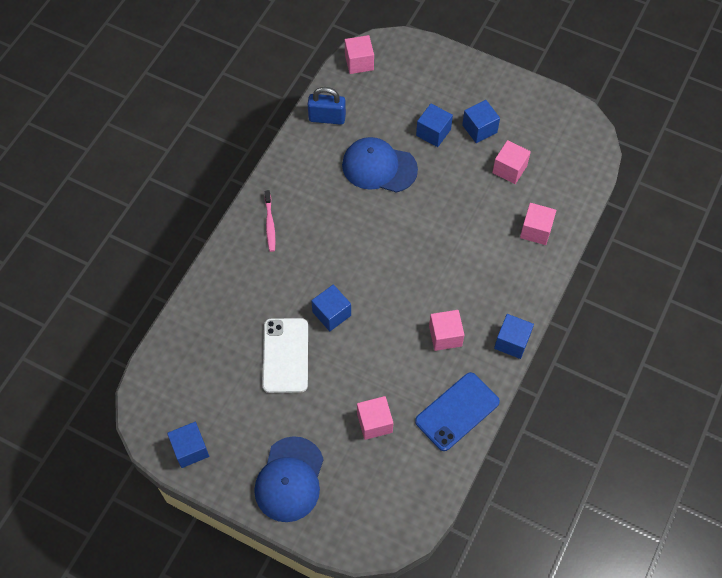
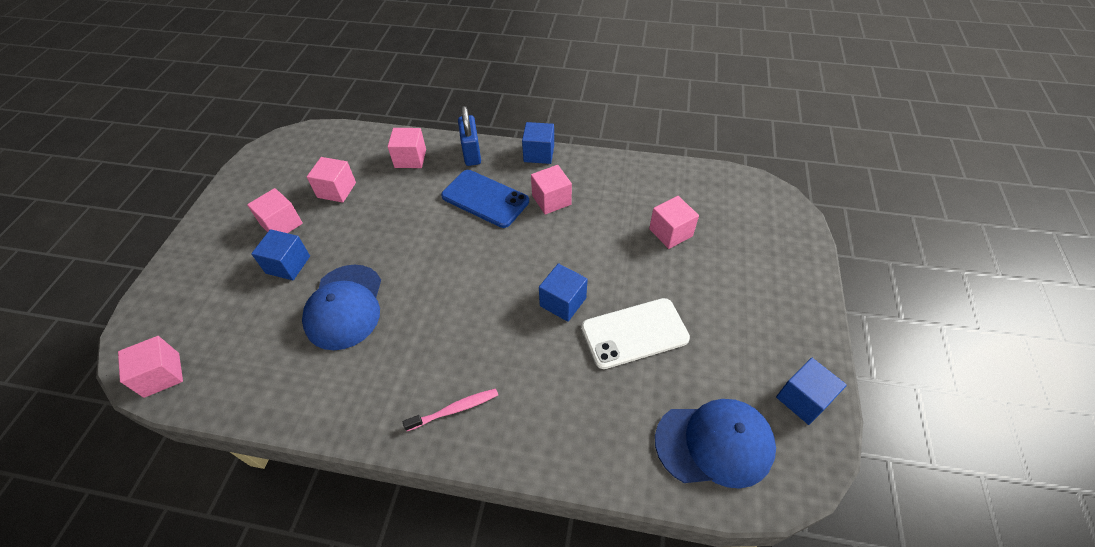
camera: 105 degrees left, 10 degrees down
blue cap [254,436,324,522] -> blue cap moved to [655,399,776,489]
blue padlock [308,87,346,125] -> blue padlock moved to [458,106,481,166]
blue phone [415,372,500,451] -> blue phone moved to [441,170,529,228]
blue cube [462,100,500,143] -> pink cube [247,188,303,233]

